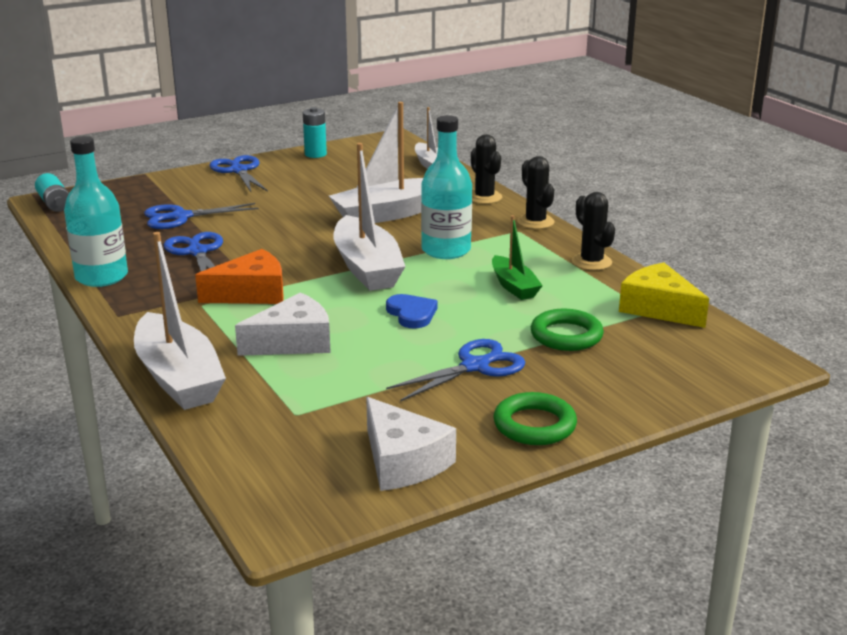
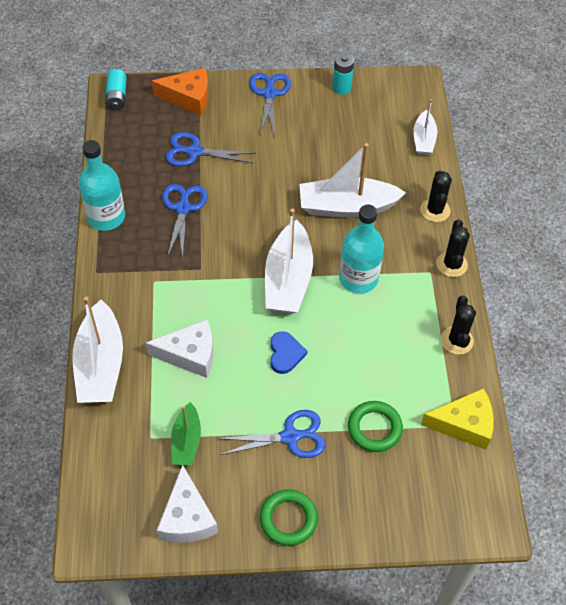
camera: 25 degrees right, 30 degrees up
orange cheese [195,249,284,304] -> orange cheese moved to [152,68,209,115]
green boat [492,215,543,300] -> green boat moved to [171,402,201,466]
yellow cheese [619,263,709,328] -> yellow cheese turned 105 degrees clockwise [421,388,494,450]

